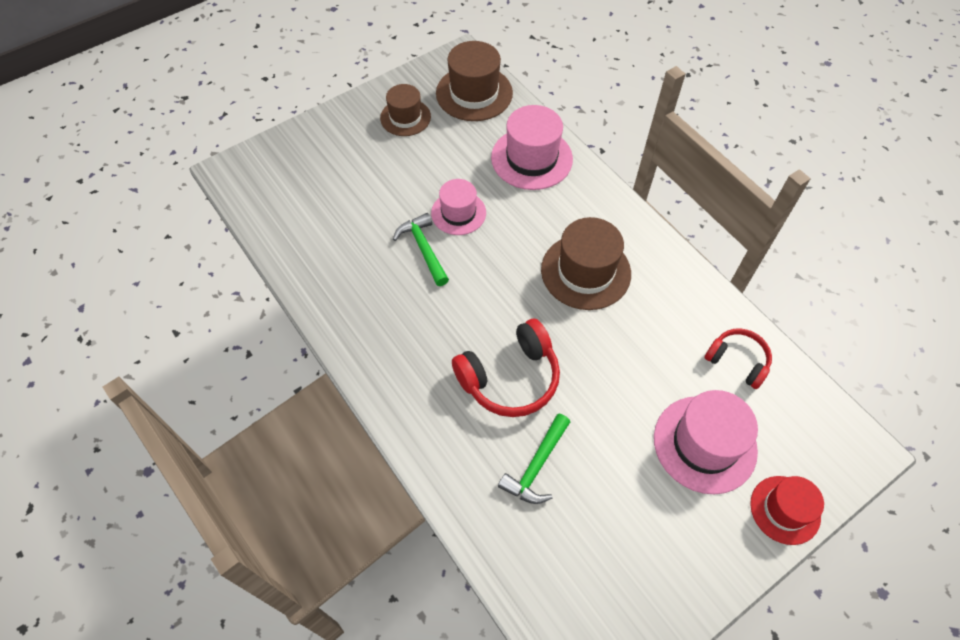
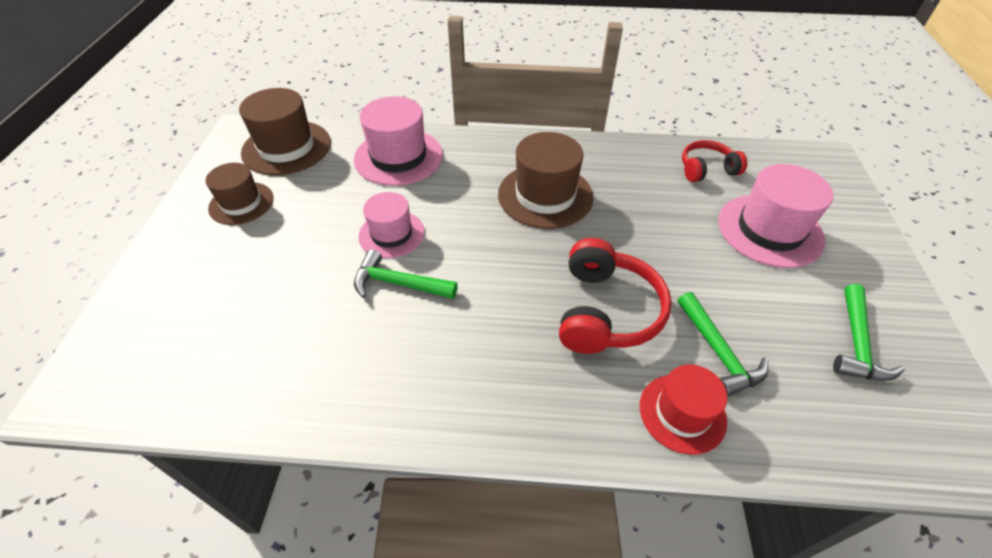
camera: 50 degrees left, 10 degrees down
red hat [750,476,824,545] -> red hat moved to [640,365,727,455]
none -> green hammer [833,284,905,381]

